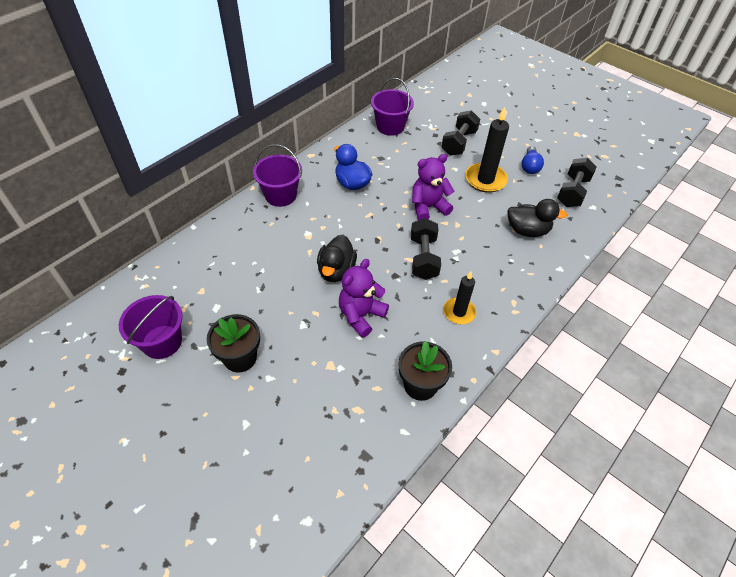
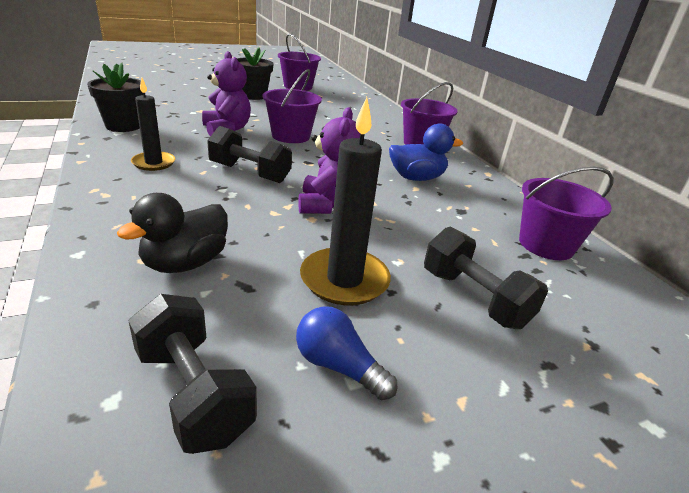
camera: 115 degrees right, 20 degrees down
black duck [317,235,357,282] -> purple bucket [262,69,322,143]

